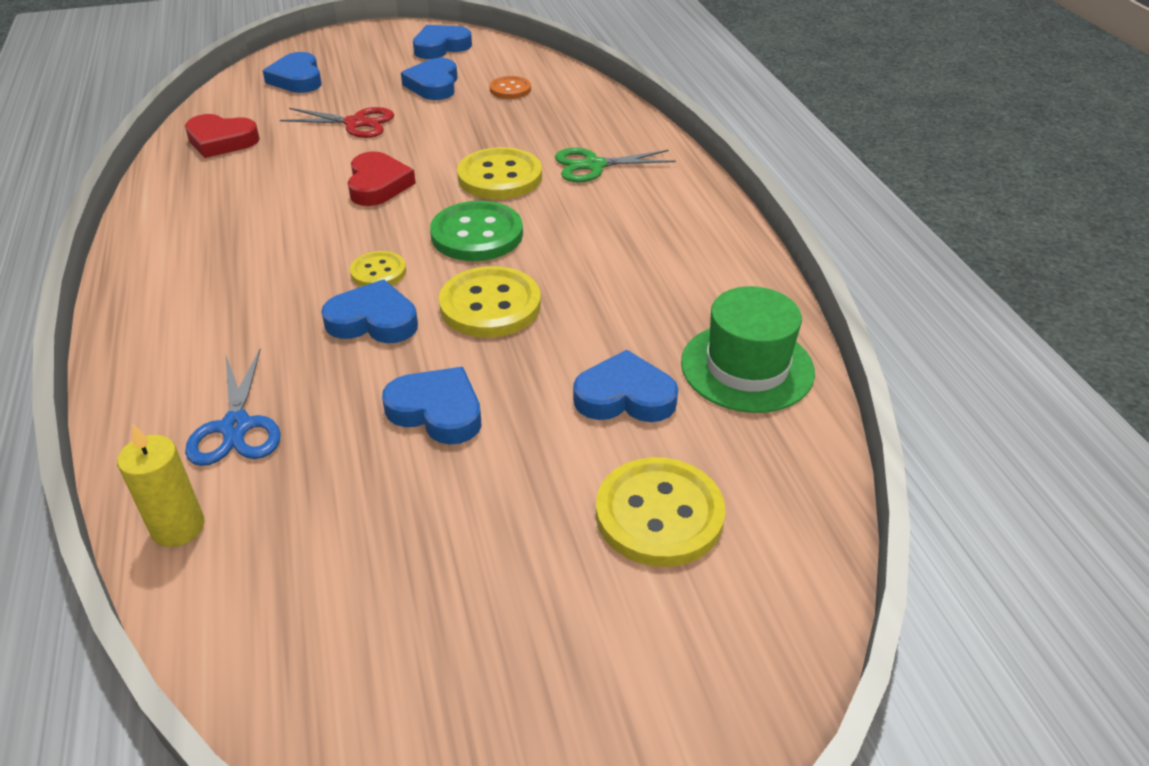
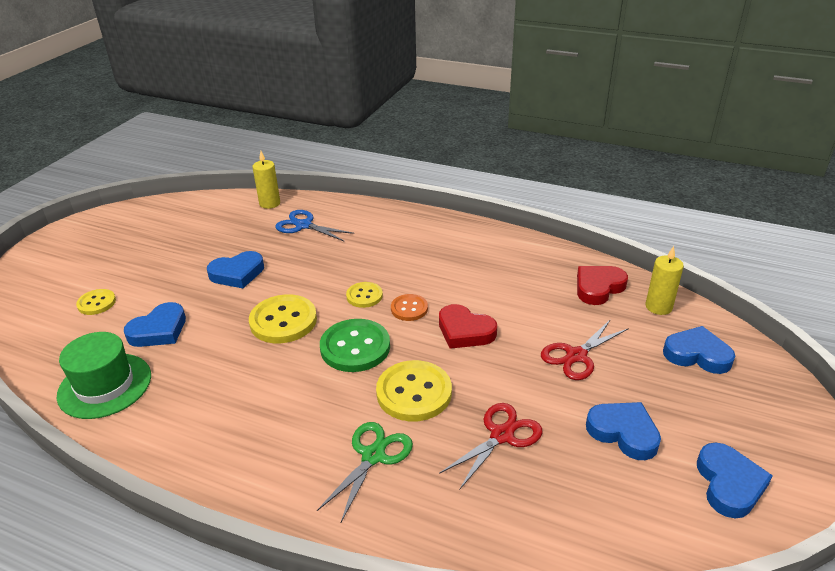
camera: 130 degrees right, 5 degrees down
blue heart [321,279,418,343] -> none
orange button [490,76,531,99] -> orange button moved to [391,294,428,321]
yellow button [596,457,726,567] -> yellow button [76,289,116,315], size x0.57
none -> red scissors [439,403,542,490]
none -> yellow candle [646,246,684,315]

